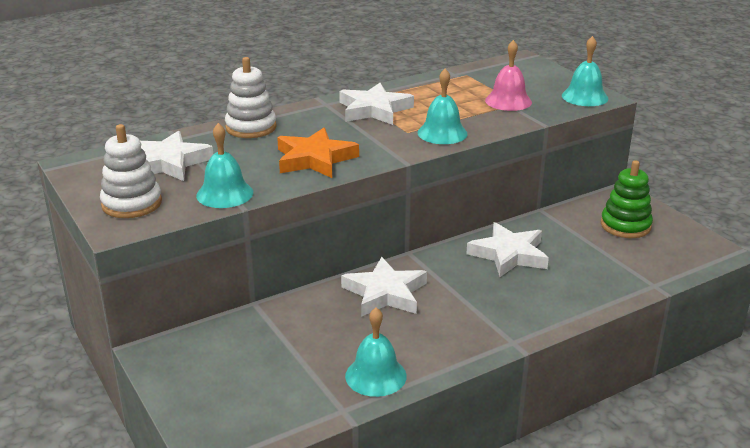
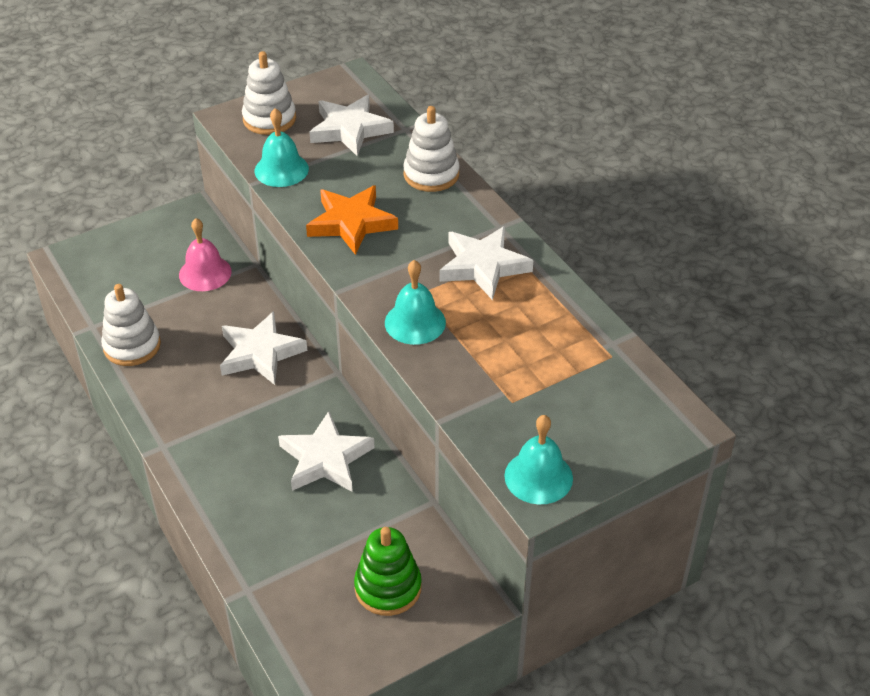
camera: 90 degrees right, 15 degrees up
turquoise bell [345,308,407,397] -> white stacking toy [101,284,161,366]
pink bell [485,40,532,111] -> pink bell moved to [179,218,232,291]

